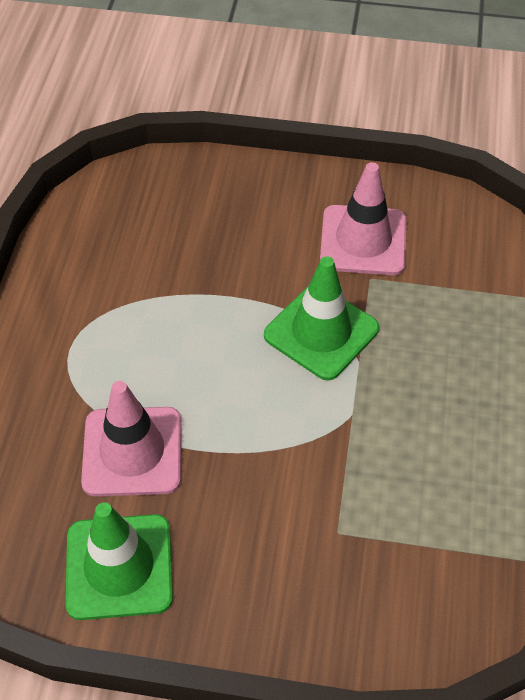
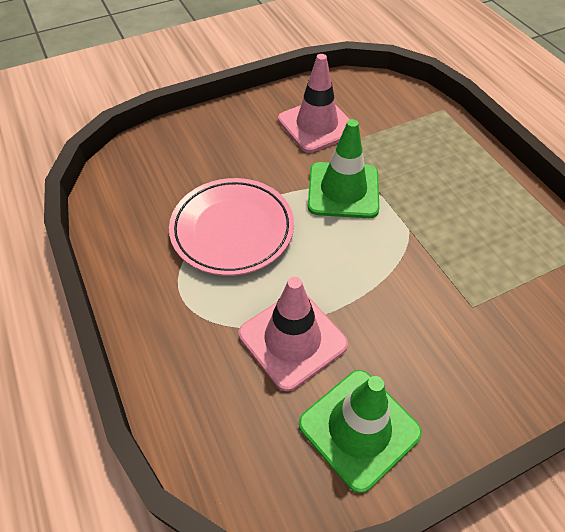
camera: 35 degrees left, 0 degrees up
none -> pink plate [169,178,294,276]

